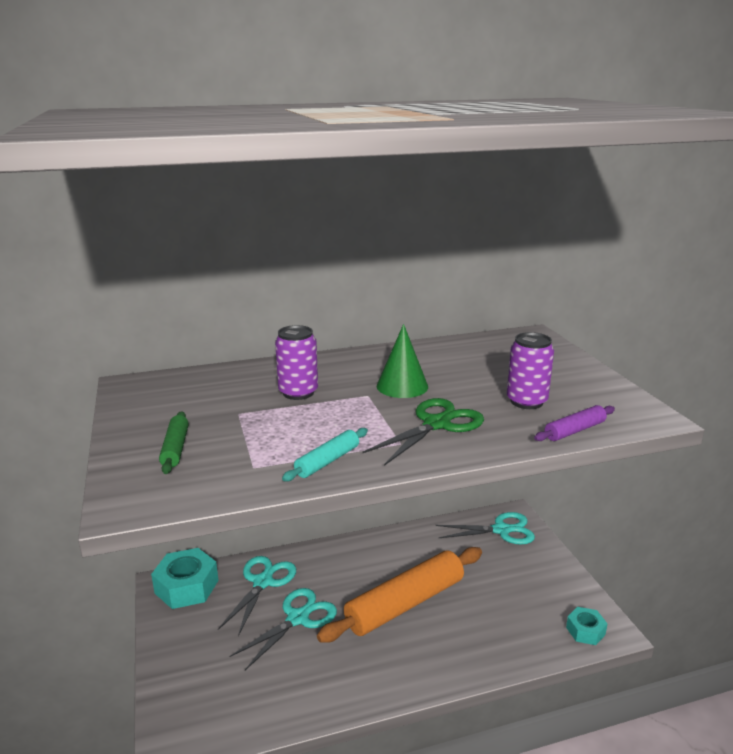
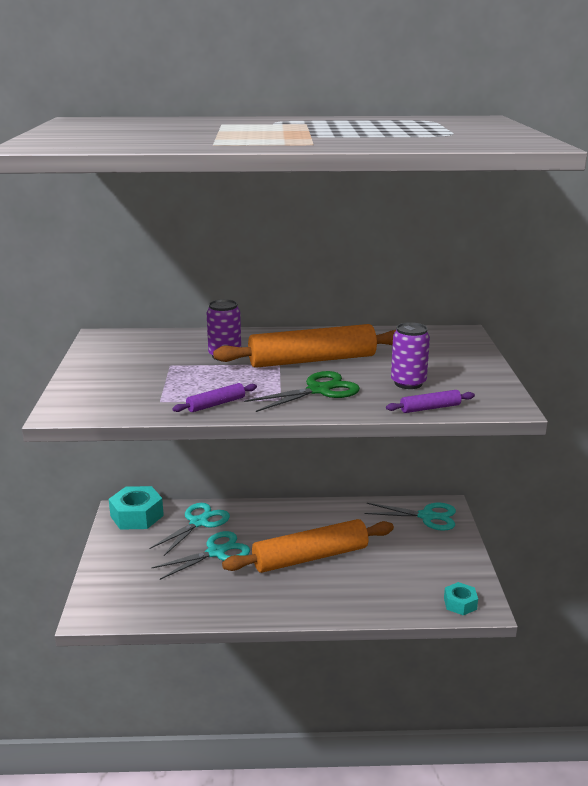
camera: 15 degrees right, 0 degrees up
green rolling pin [159,411,189,474] -> none
turquoise rolling pin [282,428,368,482] -> purple rolling pin [172,383,257,412]
green cone [377,324,428,398] -> orange rolling pin [213,324,396,368]

